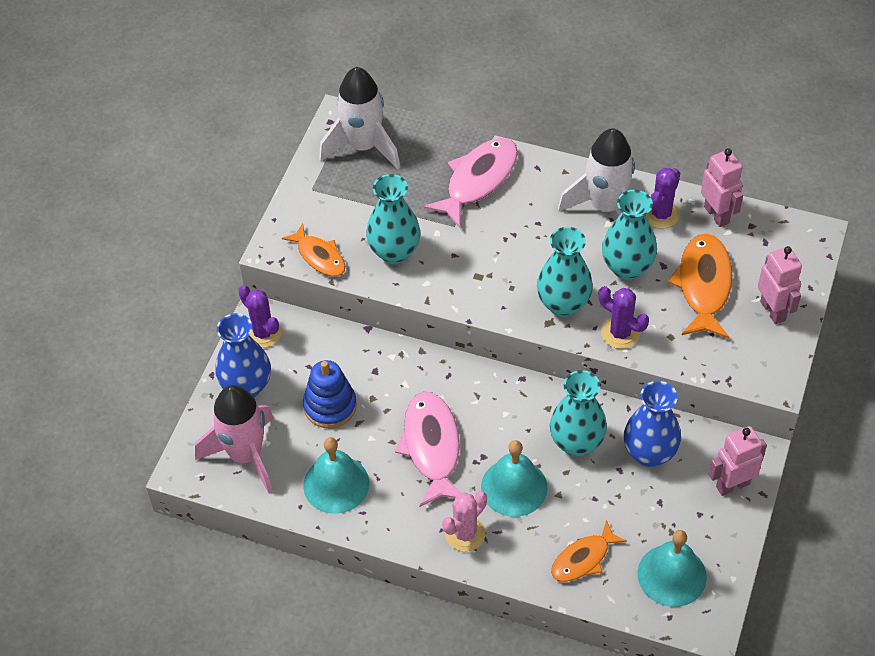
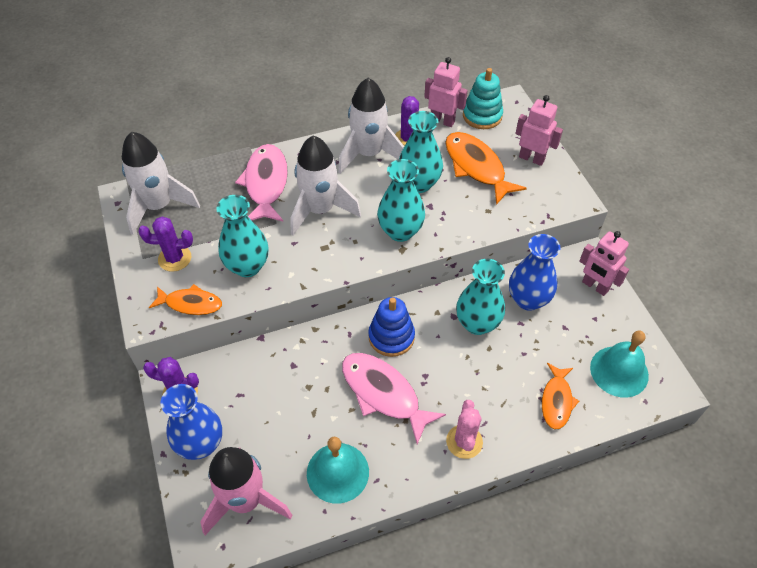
camera: 40 degrees left, 0 degrees up
blue stacking toy [303,360,357,428] -> blue stacking toy moved to [368,297,415,357]
turquoise bell [481,440,547,517] -> none
purple cactus [599,286,649,349] -> purple cactus moved to [138,217,193,272]
pink robot [709,426,767,496] -> pink robot turned 75 degrees counterclockwise [579,231,629,296]
none -> white rocket [291,136,361,236]
none -> turquoise stacking toy [463,68,503,129]

